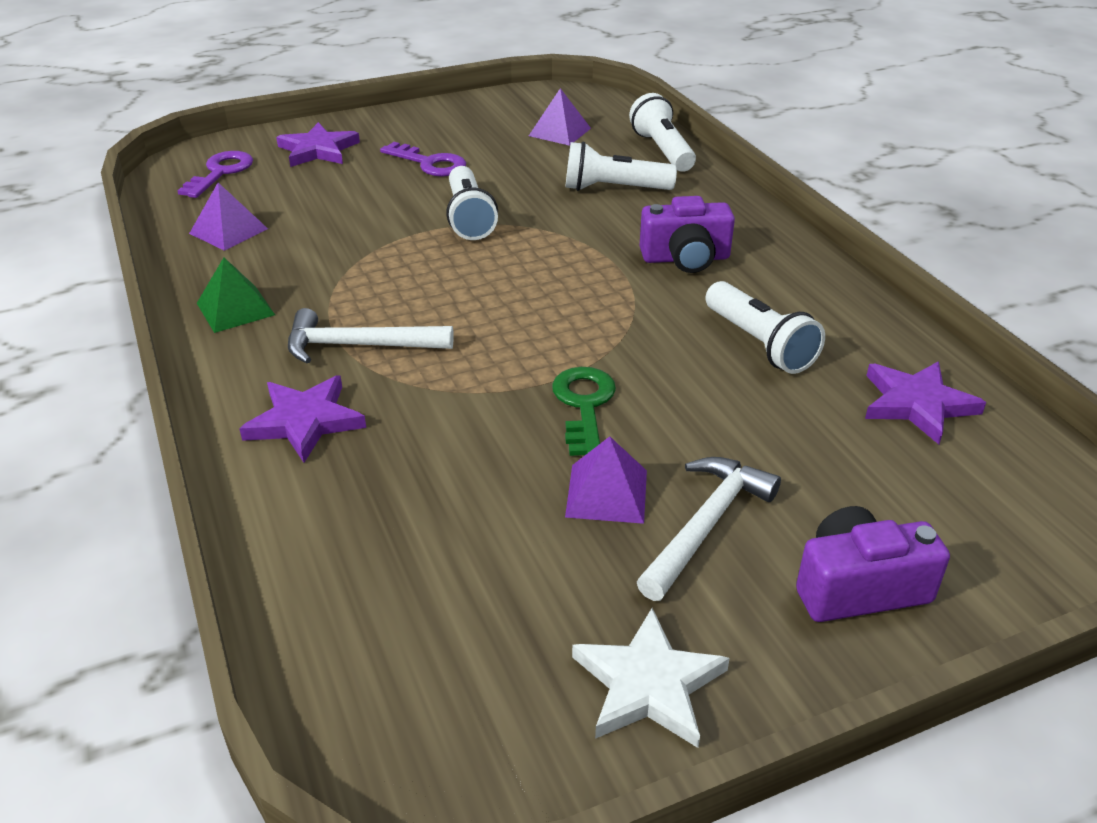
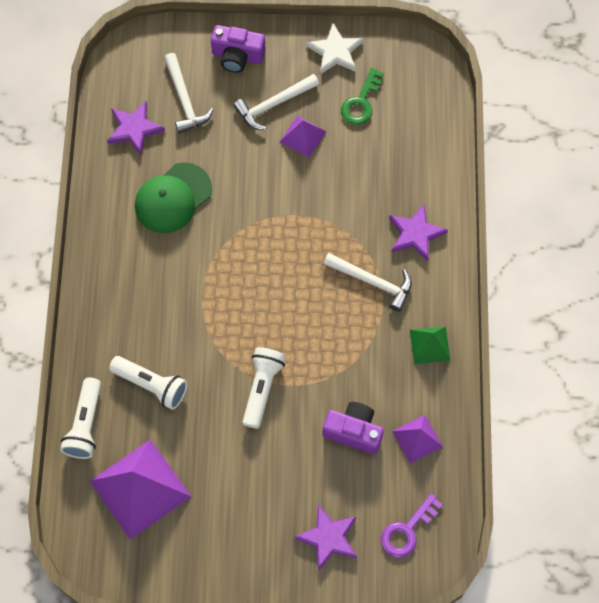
camera: 155 degrees left, 30 degrees up
purple key [380,142,466,177] -> none
purple pyramid [529,88,591,146] -> purple pyramid [90,439,191,540], size x1.94
green key [552,367,616,456] -> green key moved to [341,68,384,125]
purple camera [639,196,735,273] -> purple camera moved to [322,402,384,454]
white flashlight [705,281,825,374] -> green cap [135,162,212,233]
none -> white hammer [164,53,213,134]

